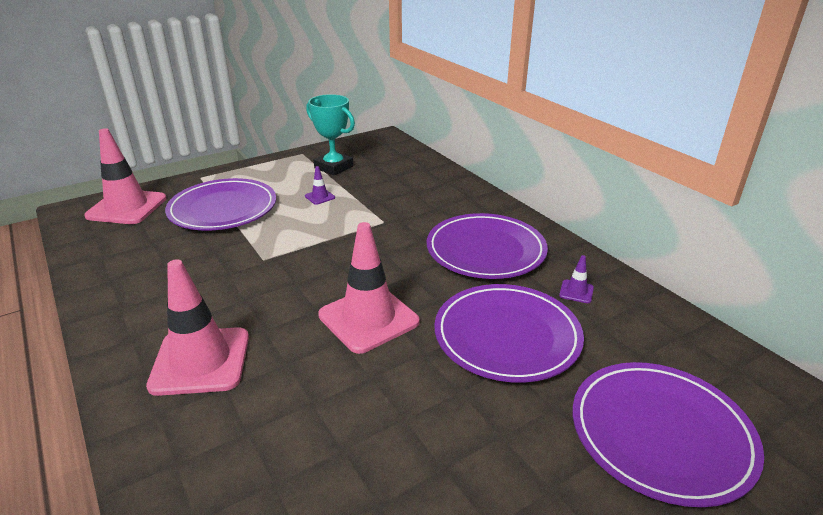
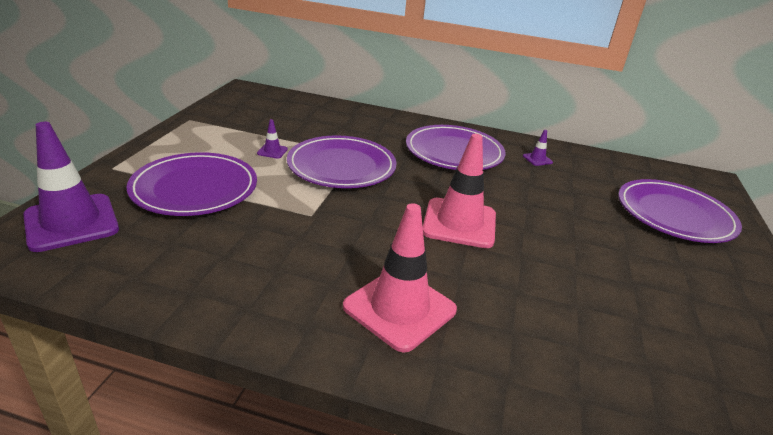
camera: 45 degrees left, 0 degrees up
pink traffic cone [84,128,167,224] -> purple traffic cone [23,122,119,252]
turquoise trophy [306,94,355,175] -> none
purple plate [434,284,584,383] -> purple plate moved to [287,135,397,188]

